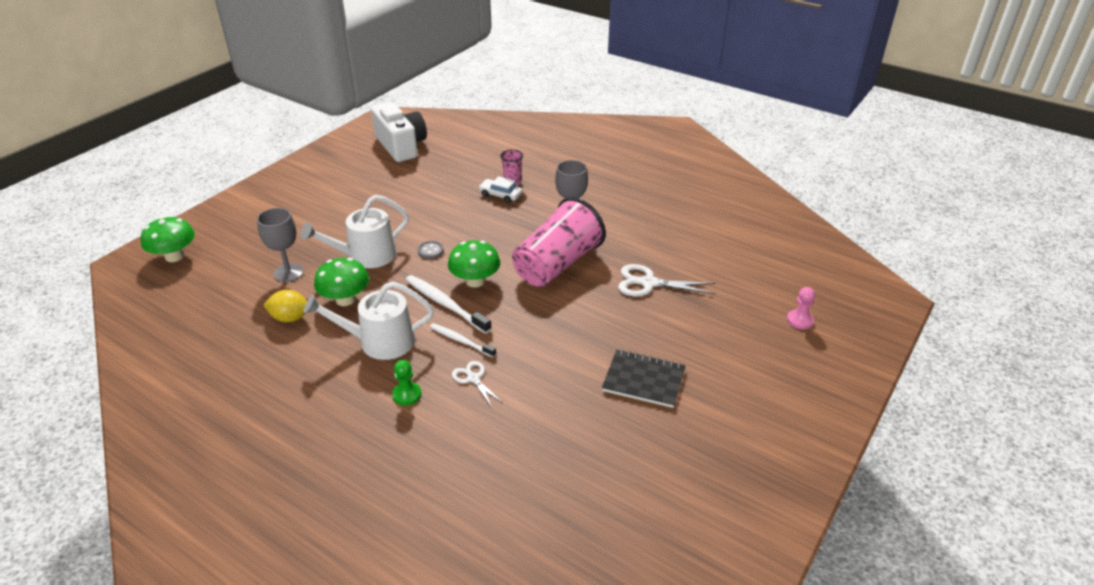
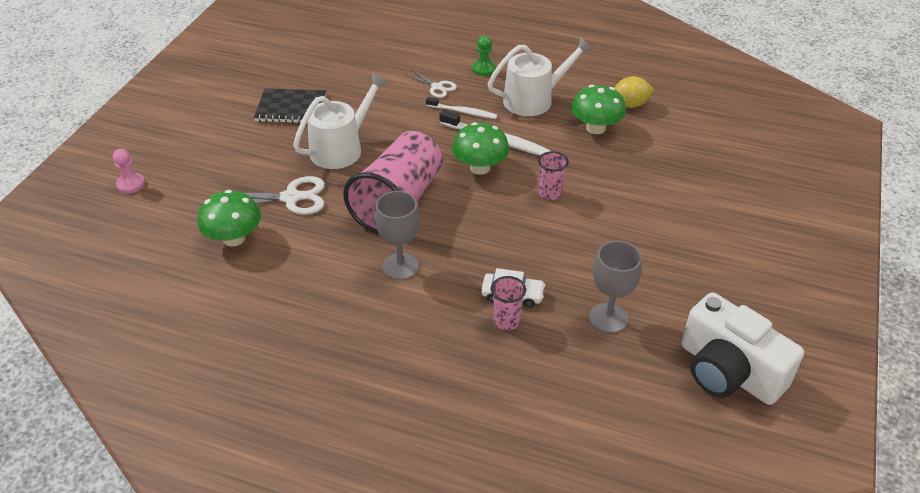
camera: 165 degrees right, 5 degrees up
green mushroom [141,216,195,262] -> green mushroom moved to [197,190,261,247]
grey goblet [257,208,304,282] -> grey goblet moved to [589,241,642,333]
white watering can [301,195,409,268] -> white watering can moved to [293,73,388,169]
grey button [417,241,444,259] -> pink cup [538,151,569,200]

